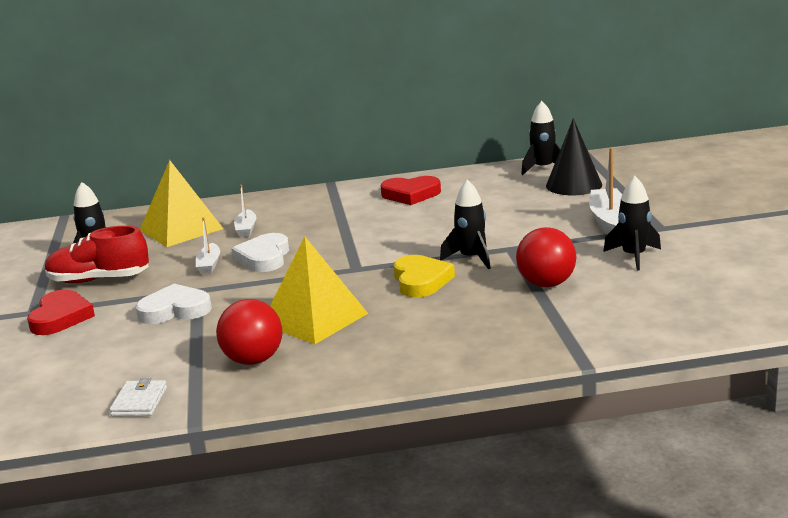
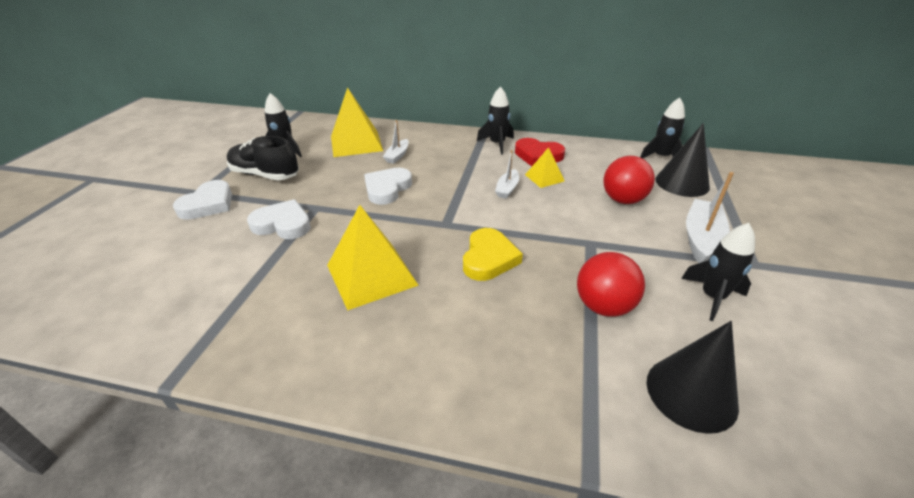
camera: 20 degrees right, 15 degrees up
red heart [27,289,95,335] -> white heart [173,180,232,220]
red shoe [45,226,149,283] -> black shoe [227,136,299,180]
white wallet [109,378,167,417] -> none
white boat [196,218,220,274] -> white boat moved to [495,150,519,199]
red ball [216,299,282,365] -> red ball moved to [603,156,655,204]
black rocket [440,179,491,269] -> black rocket moved to [477,86,514,155]
none -> yellow pyramid [525,147,565,188]
none -> black cone [647,321,739,434]

